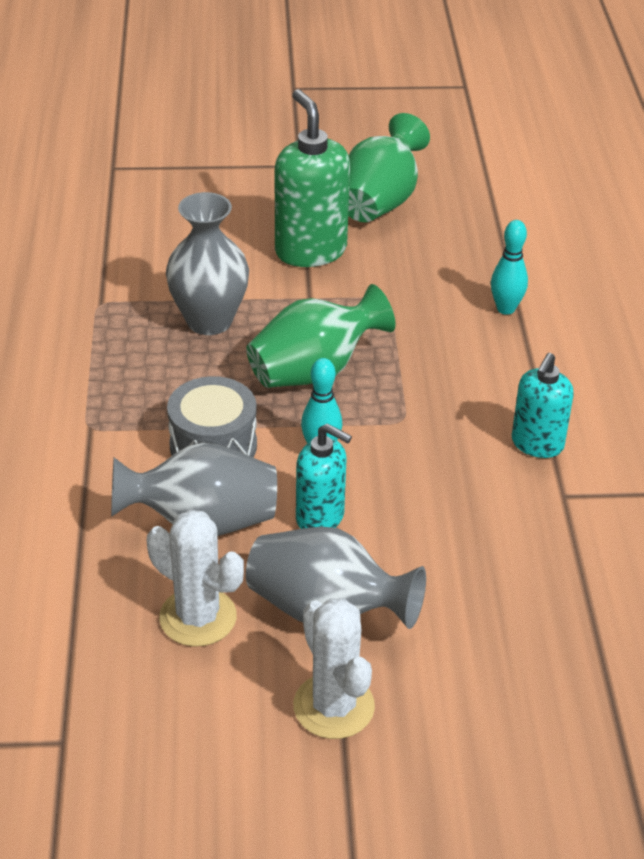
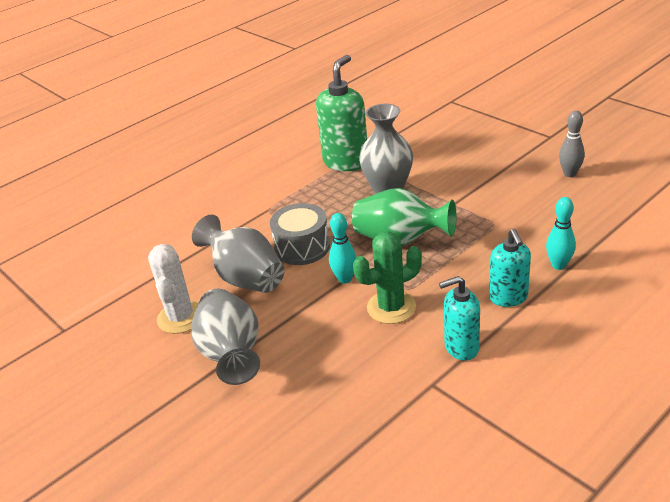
camera: 55 degrees right, 5 degrees down
green soap dispenser [275,89,350,267] -> green soap dispenser moved to [316,55,367,171]
white cactus [293,598,375,739] -> none
turquoise soap dispenser [296,423,352,529] -> turquoise soap dispenser moved to [489,229,531,307]
green vase [348,113,430,222] -> grey bowling pin [559,111,585,177]
none -> green cactus [353,231,422,324]

